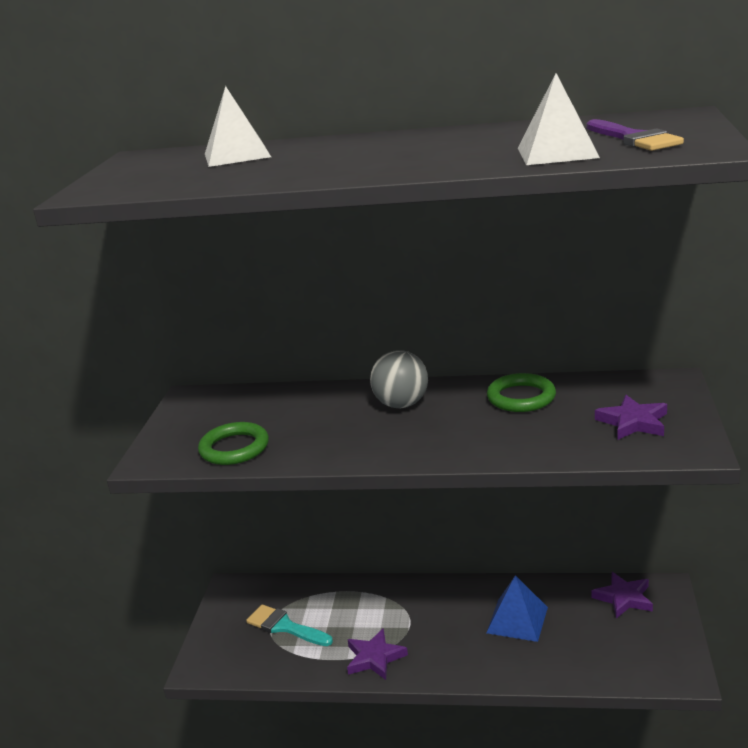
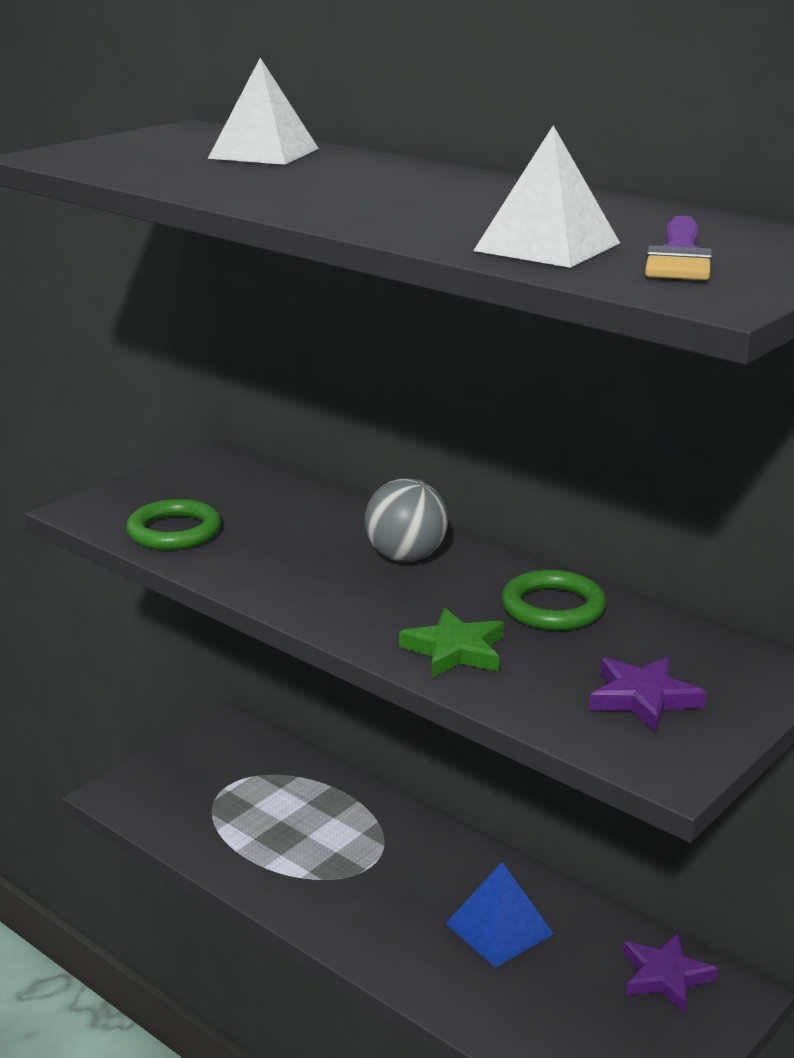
camera: 30 degrees right, 0 degrees up
turquoise brush [246,605,333,646] -> none
purple star [347,628,408,680] -> none
none -> green star [399,608,504,678]

